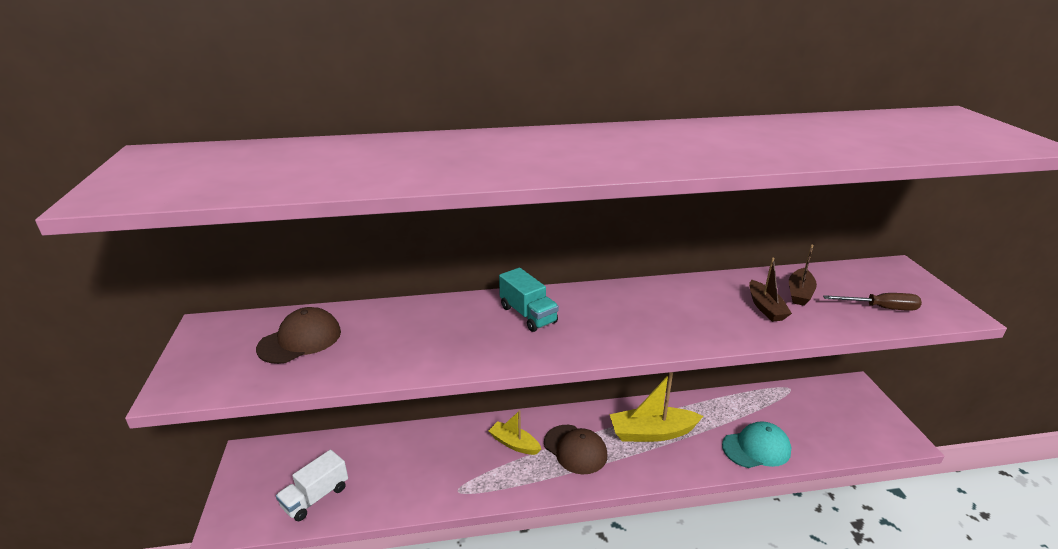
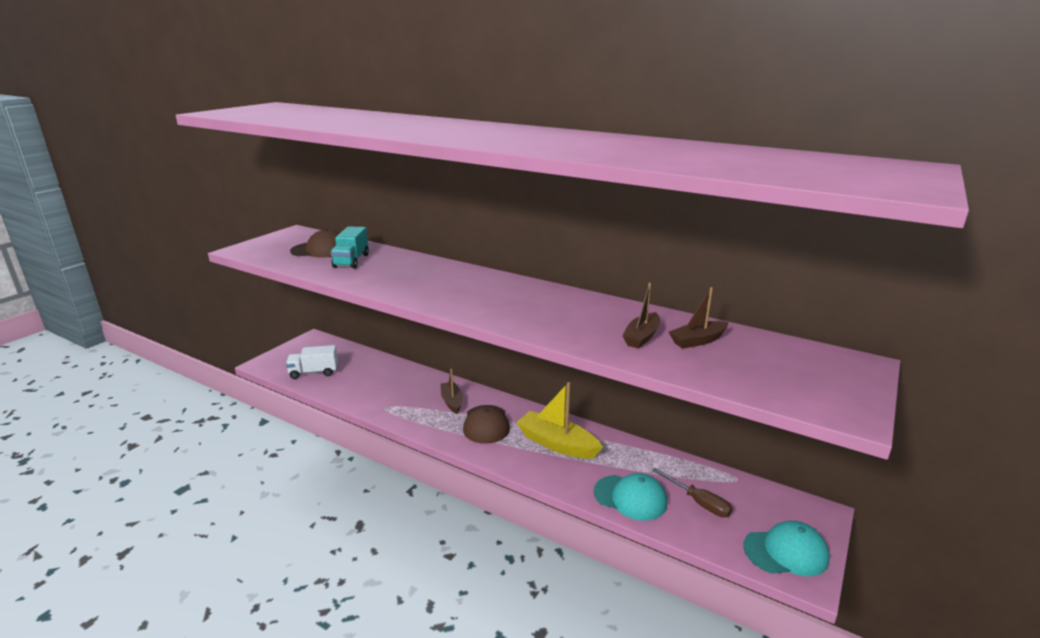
camera: 40 degrees right, 5 degrees down
yellow boat [489,410,541,455] -> brown boat [440,368,463,414]
turquoise truck [499,268,559,332] -> turquoise truck moved to [331,226,369,269]
brown screwdriver [823,293,922,311] -> brown screwdriver moved to [652,468,733,517]
none -> turquoise cap [743,521,830,576]

